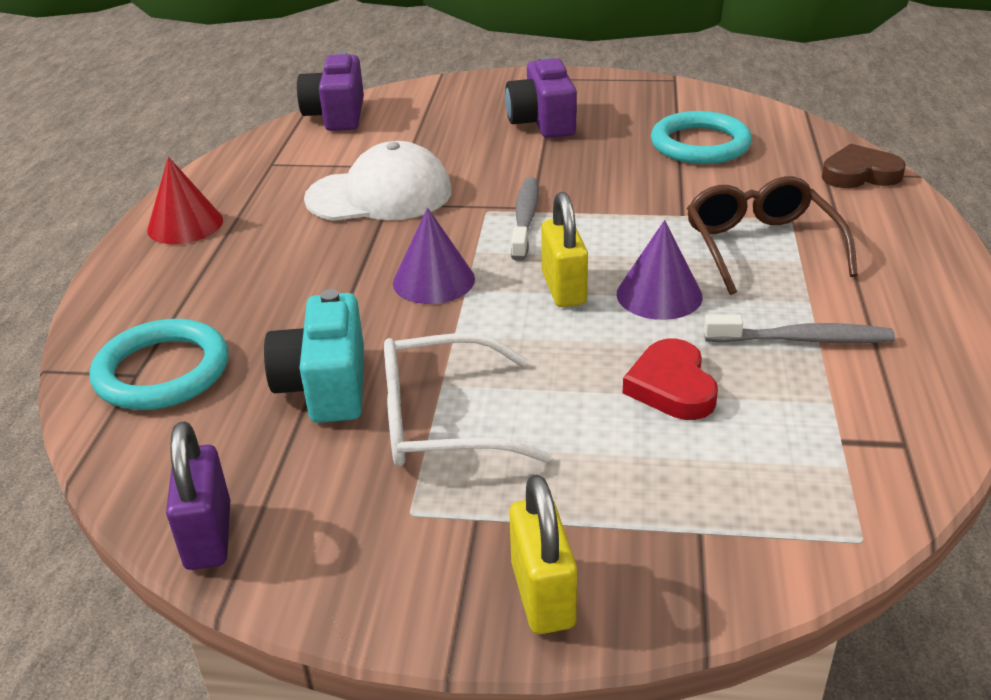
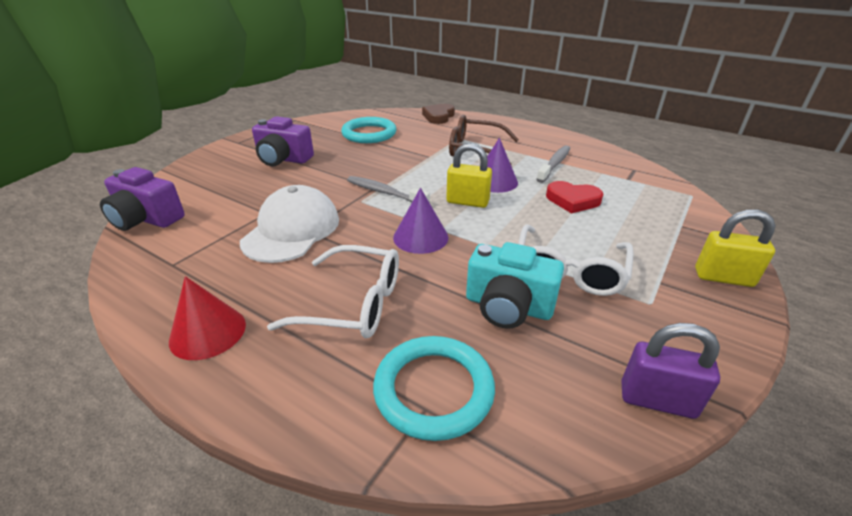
camera: 65 degrees left, 0 degrees up
none -> white glasses [267,245,399,338]

